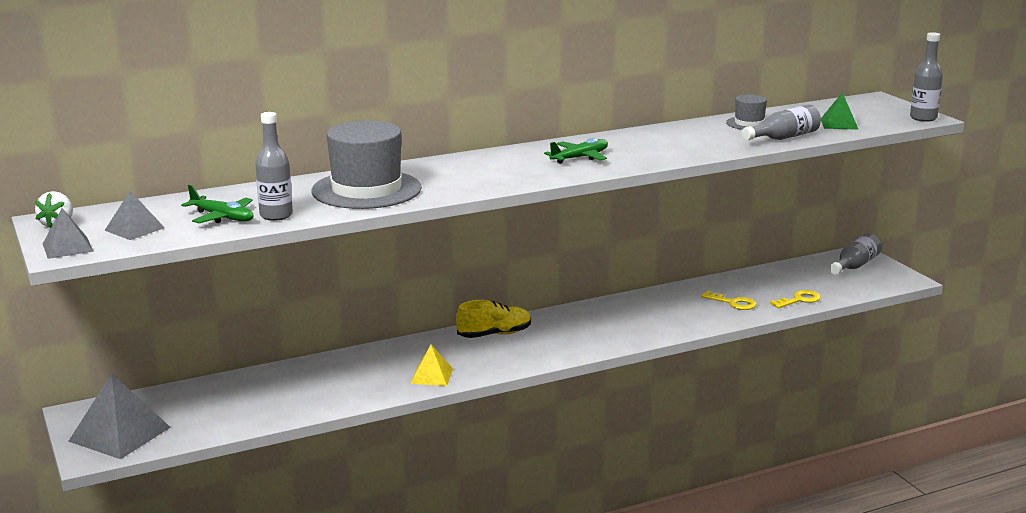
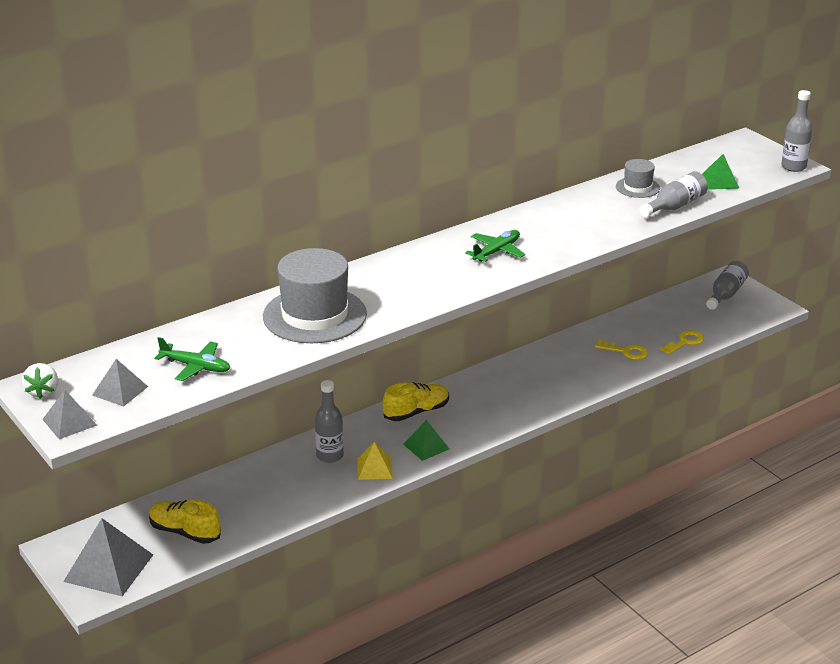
camera: 10 degrees left, 10 degrees up
grey bottle [255,112,293,221] -> grey bottle moved to [315,380,344,463]
none -> yellow shoe [149,500,221,544]
none -> green pyramid [403,420,449,461]

